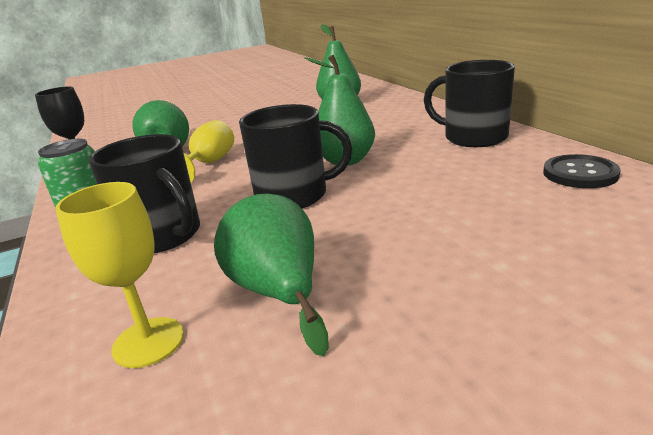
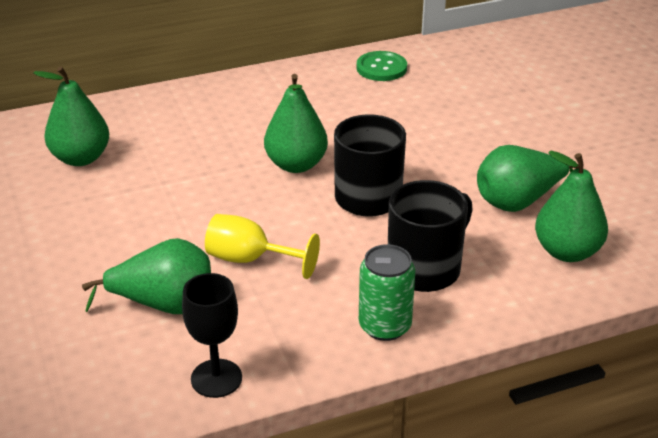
camera: 90 degrees left, 10 degrees up
yellow goblet [55,182,184,368] -> green pear [535,151,608,262]
black mug [424,60,515,147] -> none
black button [543,154,621,188] -> green button [356,51,407,81]

